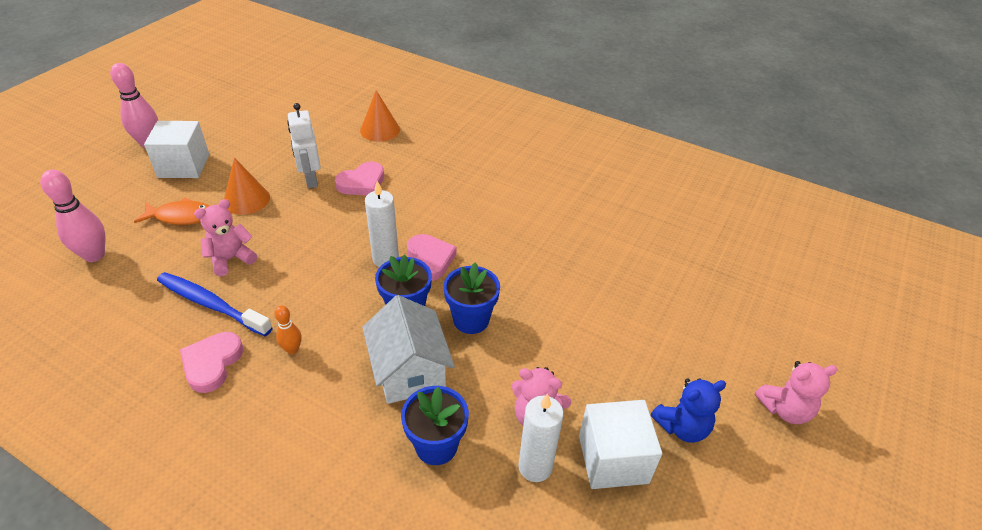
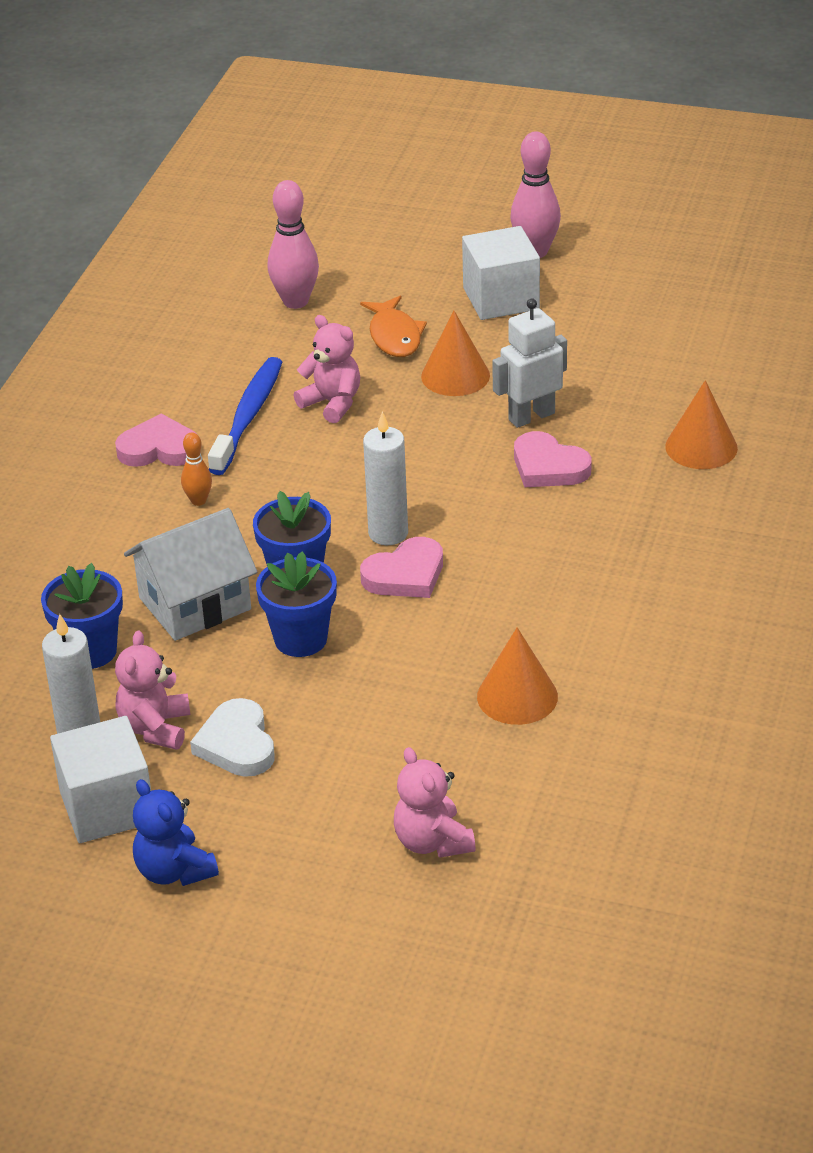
camera: 80 degrees right, 5 degrees down
pink teddy bear [755,361,838,424] -> pink teddy bear moved to [394,747,476,858]
none -> white heart [190,698,275,777]
none -> orange cone [477,627,558,725]

